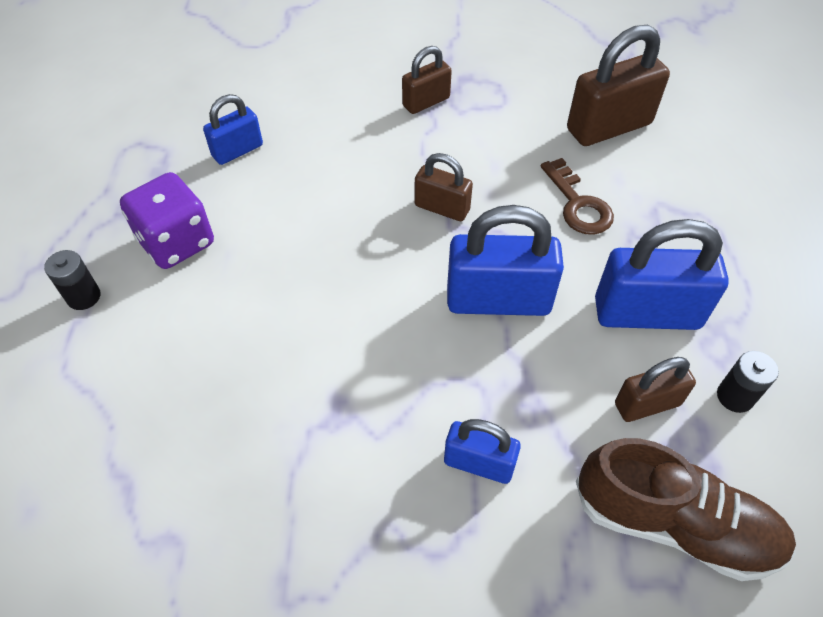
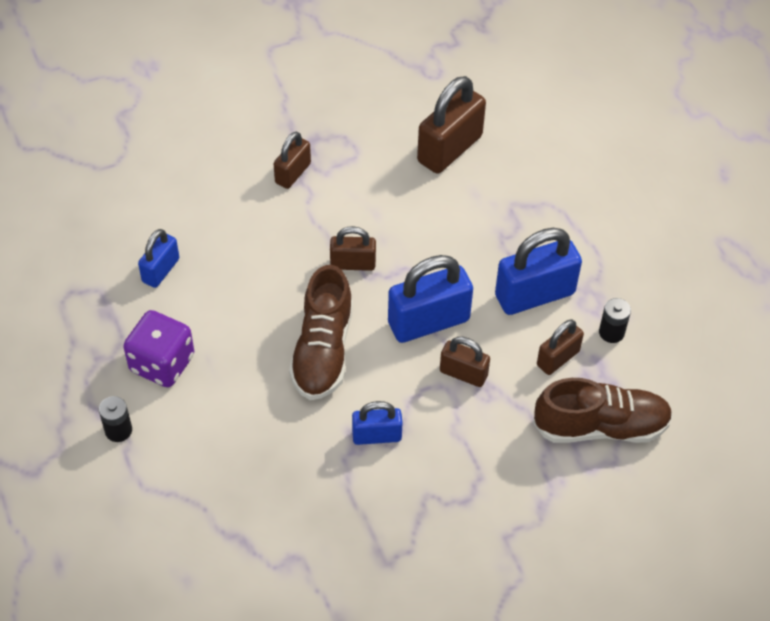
camera: 25 degrees left, 0 degrees up
blue padlock [444,419,521,484] -> blue padlock moved to [352,401,403,445]
brown key [541,158,614,235] -> none
none -> brown shoe [289,265,353,400]
none -> brown padlock [440,337,490,387]

